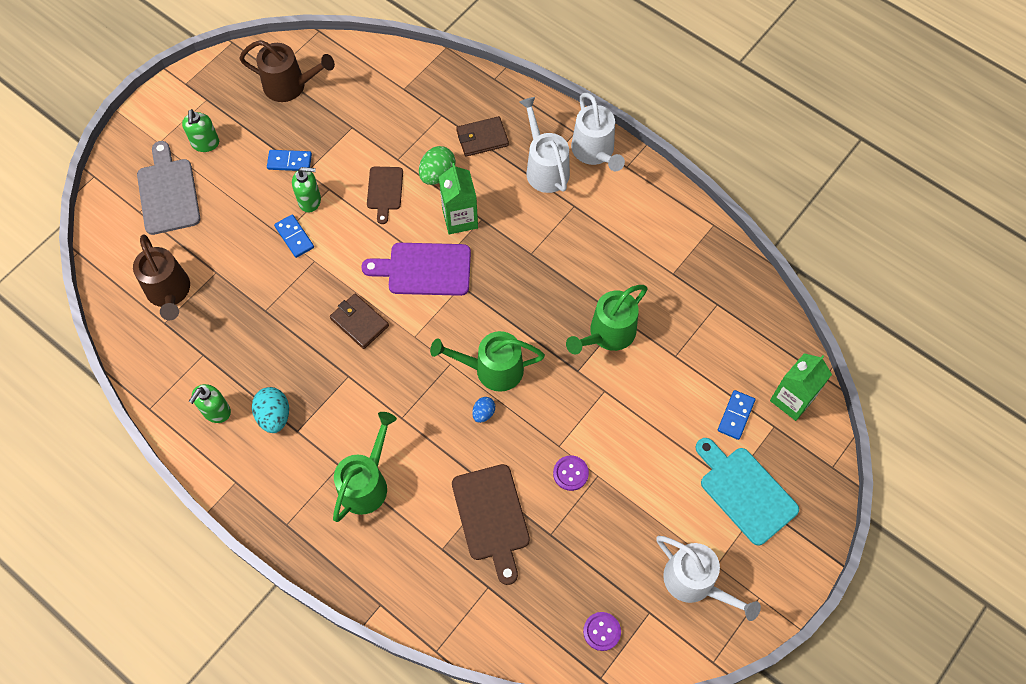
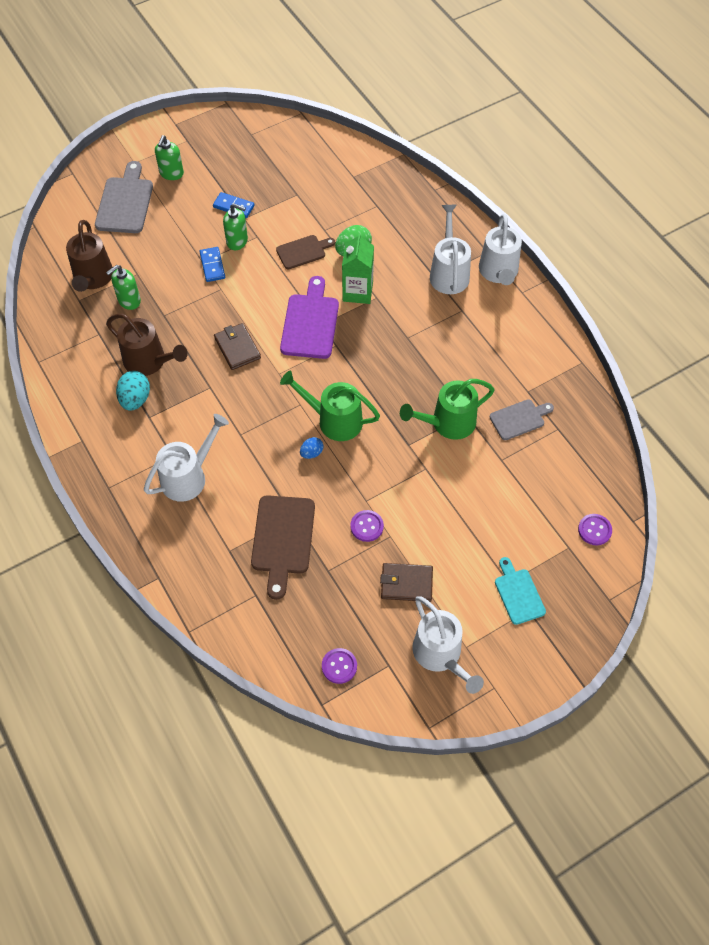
camera: 20 degrees right, 5 degrees down
green soap dispenser [188,384,231,423] -> green soap dispenser moved to [106,265,141,310]
brown watering can [239,40,335,102] -> brown watering can moved to [106,313,188,376]
green watering can [333,412,397,522] -> white watering can [144,414,229,502]
purple cutting board [361,243,471,296] -> purple cutting board turned 75 degrees clockwise [280,276,339,359]
brown cutting board [367,167,403,224] -> brown cutting board turned 135 degrees counterclockwise [276,235,335,269]
brown wallet [456,116,509,157] -> brown wallet moved to [380,563,433,602]
turquoise cutting board [695,438,799,546] -> turquoise cutting board [495,557,546,625], size x0.62
blue domino [718,390,755,440] -> none
green carton [770,353,832,421] -> purple button [578,514,612,546]
none -> grey cutting board [490,400,554,440]

